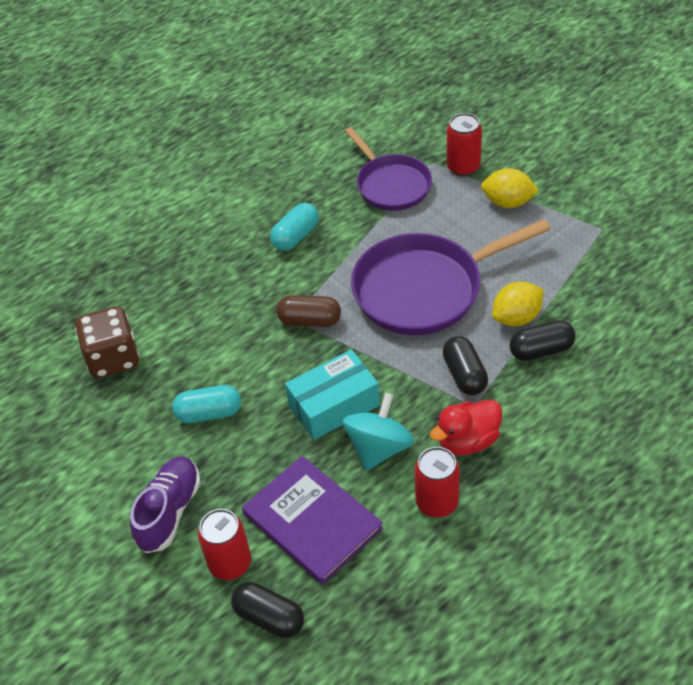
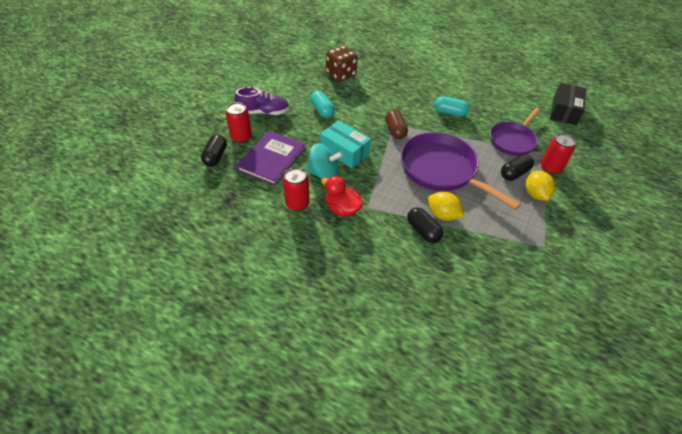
camera: 65 degrees right, 0 degrees up
black capsule [442,336,488,395] -> black capsule moved to [501,154,534,181]
none -> black box [550,83,586,125]

